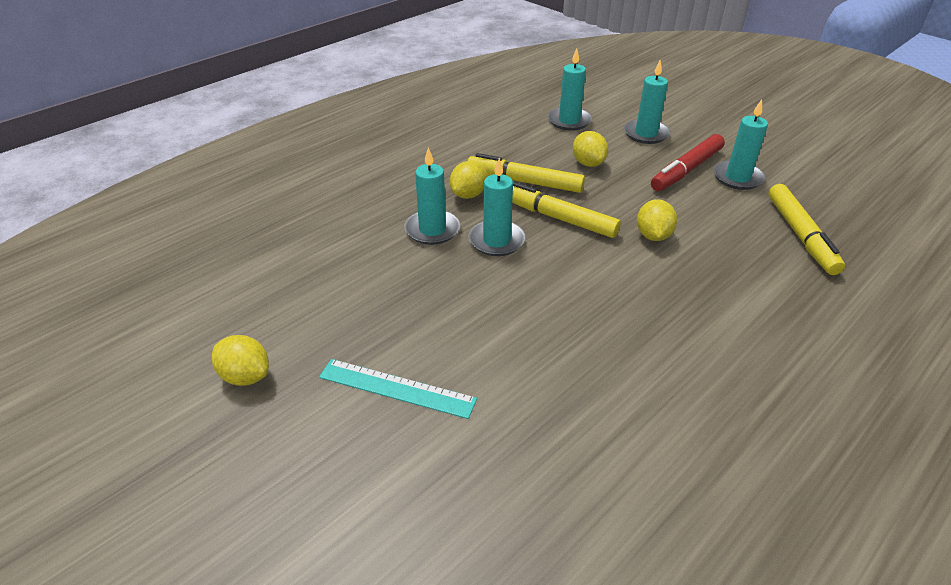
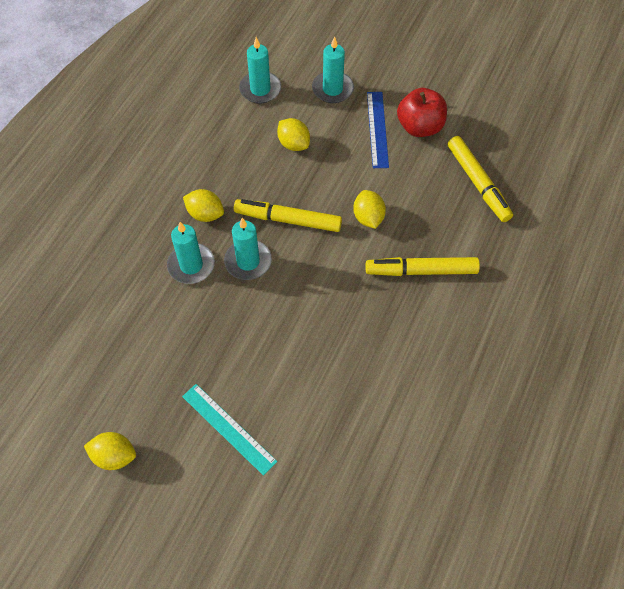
camera: 20 degrees left, 20 degrees up
turquoise ruler [319,359,477,419] -> turquoise ruler turned 45 degrees clockwise [182,384,278,476]
yellow lemon [450,161,487,199] -> yellow lemon turned 75 degrees counterclockwise [183,189,224,222]
yellow marker [468,153,585,193] -> yellow marker moved to [366,257,480,276]
red marker [651,134,725,191] -> blue ruler [367,92,389,168]
turquoise candle [713,99,768,190] -> red apple [397,88,447,137]

